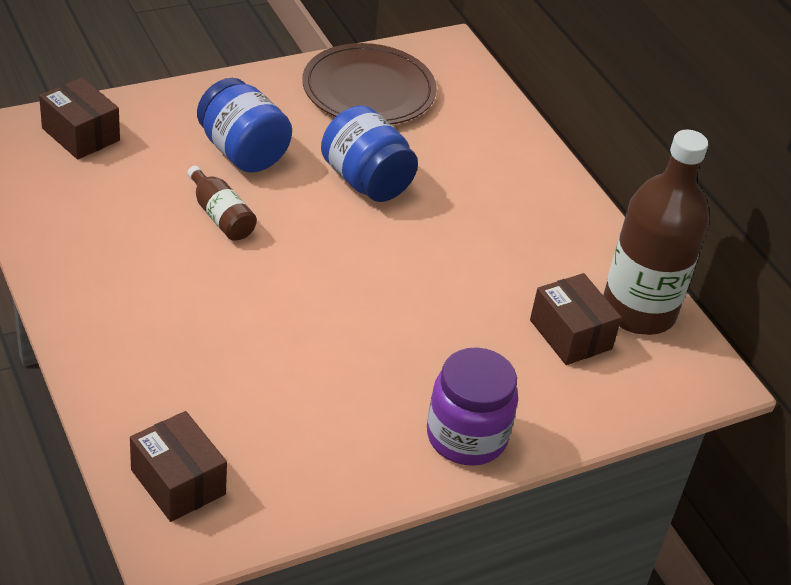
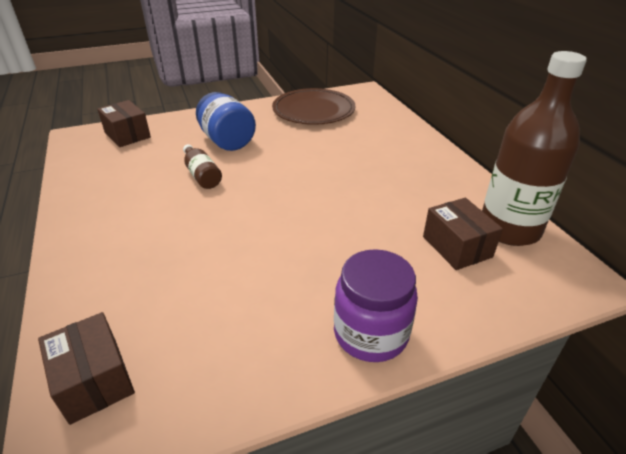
camera: 10 degrees right, 5 degrees down
blue jar [321,106,418,202] -> none

